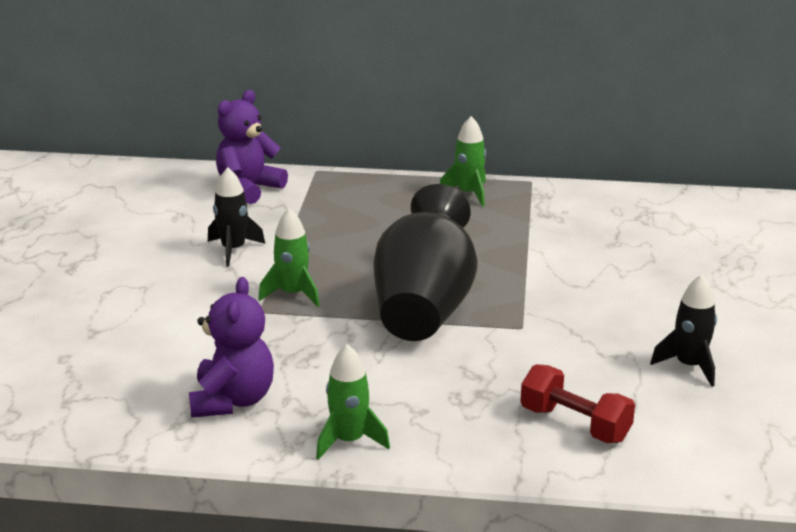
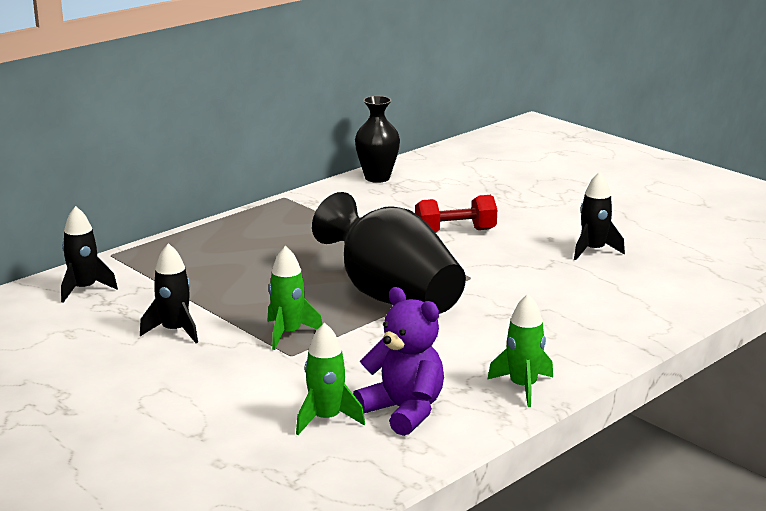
camera: 50 degrees left, 5 degrees down
purple teddy bear [216,90,288,204] -> black rocket [61,206,118,303]
green rocket [440,116,486,207] -> green rocket moved to [296,322,365,435]
red dumbbell [520,364,635,443] -> red dumbbell moved to [415,195,497,233]
none -> black vase [355,96,400,183]

